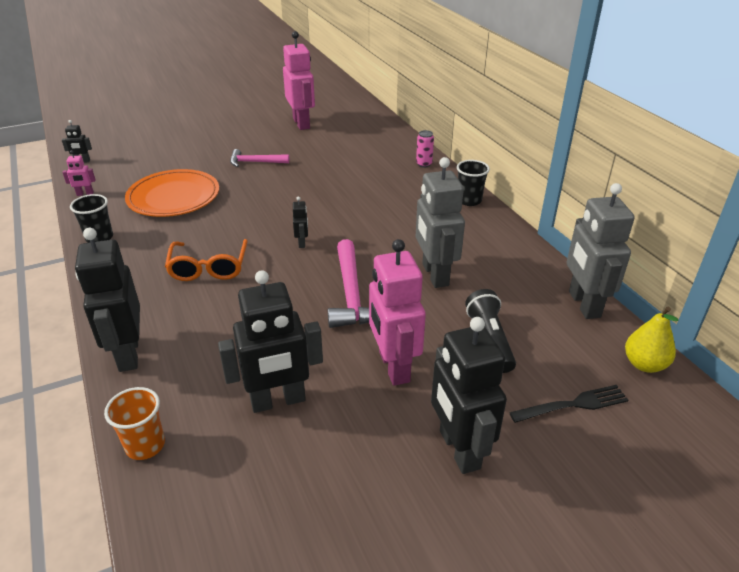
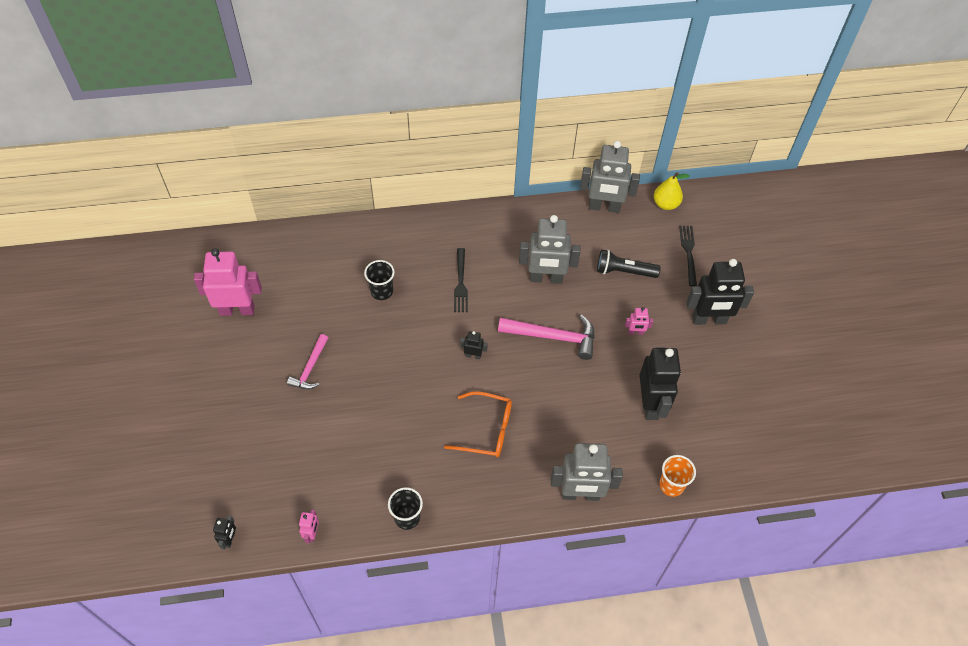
camera: 75 degrees left, 20 degrees up
black robot [75,228,140,372] -> grey robot [551,443,623,501]
orange plate [125,169,219,217] -> none
pink robot [369,239,426,386] -> pink robot [625,307,653,335], size x0.44
pink can [416,130,434,168] -> none
black cup [457,160,490,206] -> black cup moved to [364,260,395,300]
none -> black fork [454,248,468,312]

